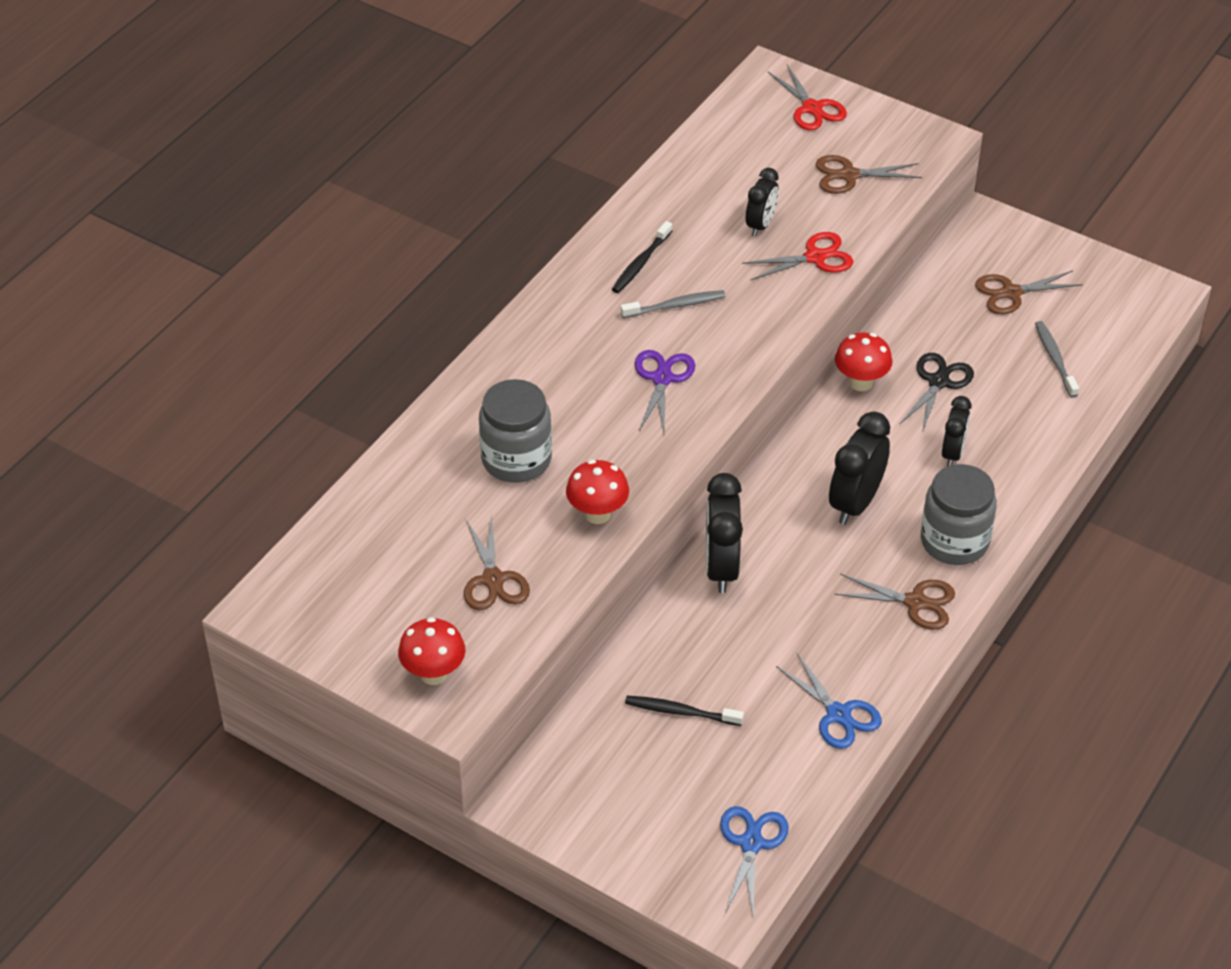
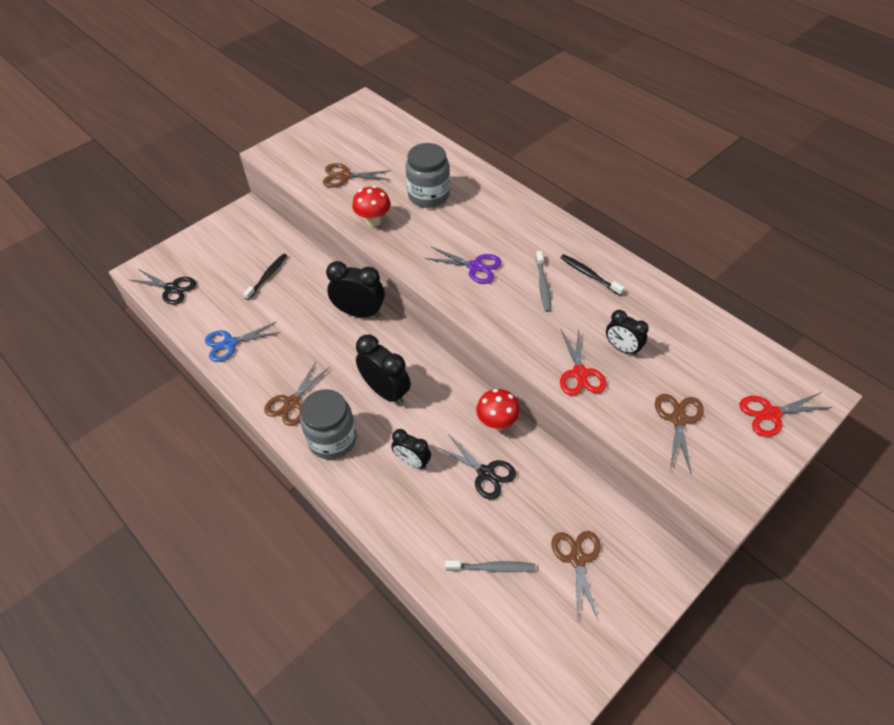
camera: 105 degrees right, 5 degrees up
red mushroom [398,617,466,685] -> none
blue scissors [720,806,789,917] -> black scissors [131,269,196,305]

